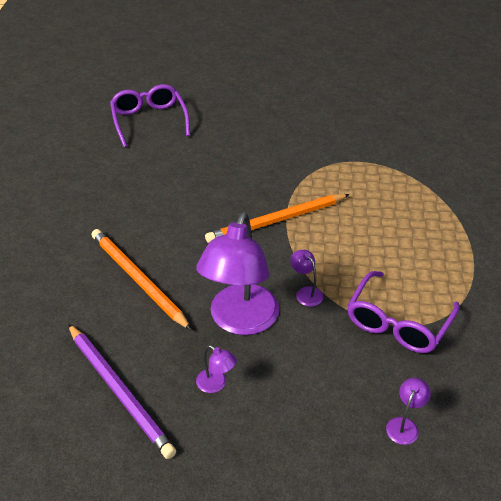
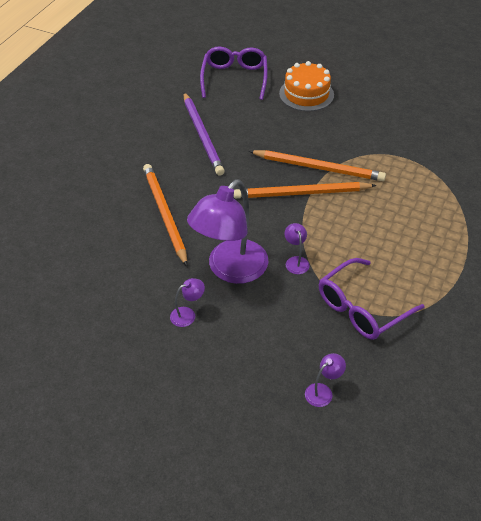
camera: 20 degrees right, 5 degrees up
purple pencil [68,324,176,459] -> purple pencil moved to [183,92,225,175]
purple lamp [196,345,237,393] -> purple lamp turned 90 degrees counterclockwise [170,278,205,327]
none -> orange pencil [249,150,386,181]
none -> orange cake [279,61,334,111]

